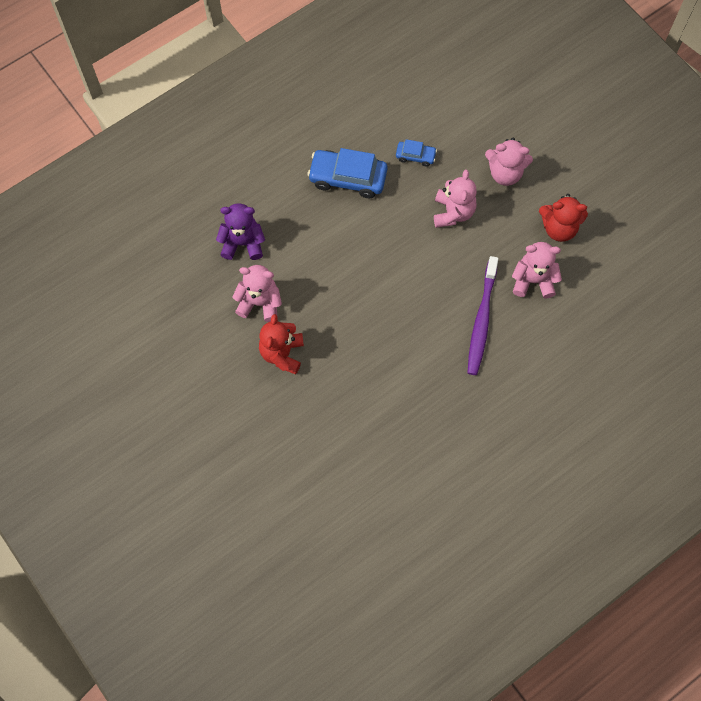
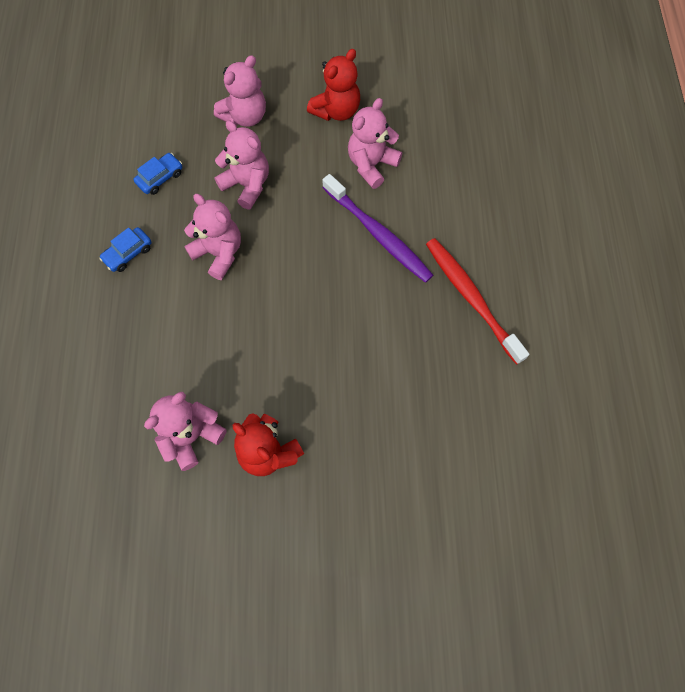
camera: 55 degrees left, 0 degrees up
purple teddy bear [216,203,265,260] -> none
blue car [308,148,388,199] -> blue car [99,227,151,272], size x0.52
none -> pink teddy bear [184,194,241,280]
none -> red toothbrush [426,238,529,365]

